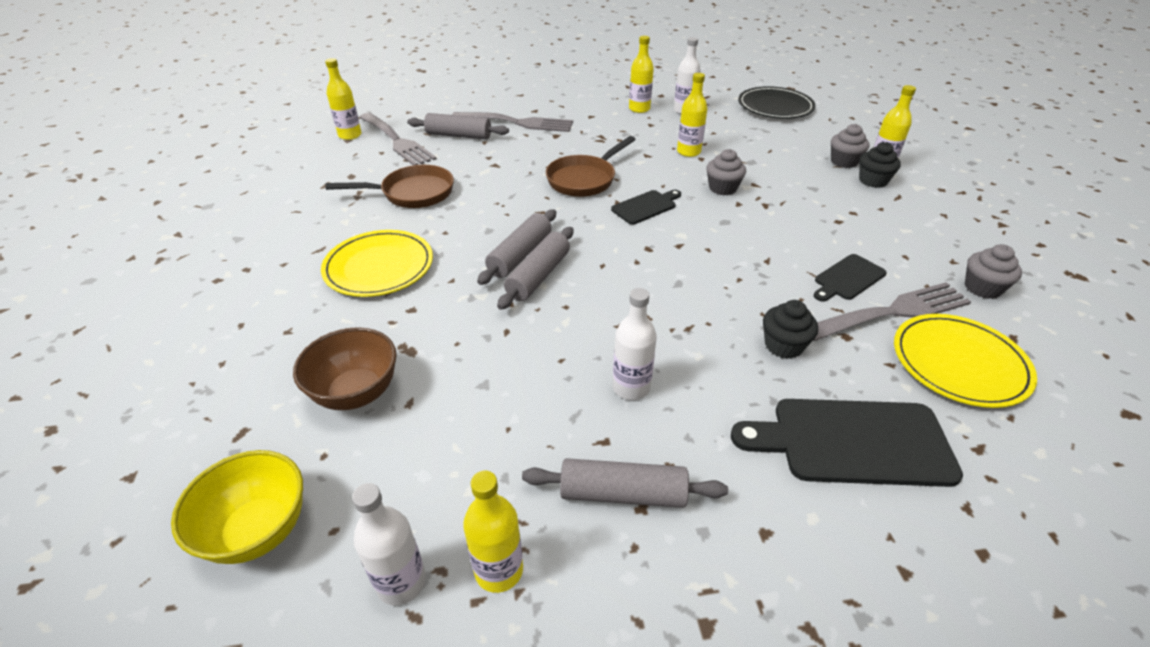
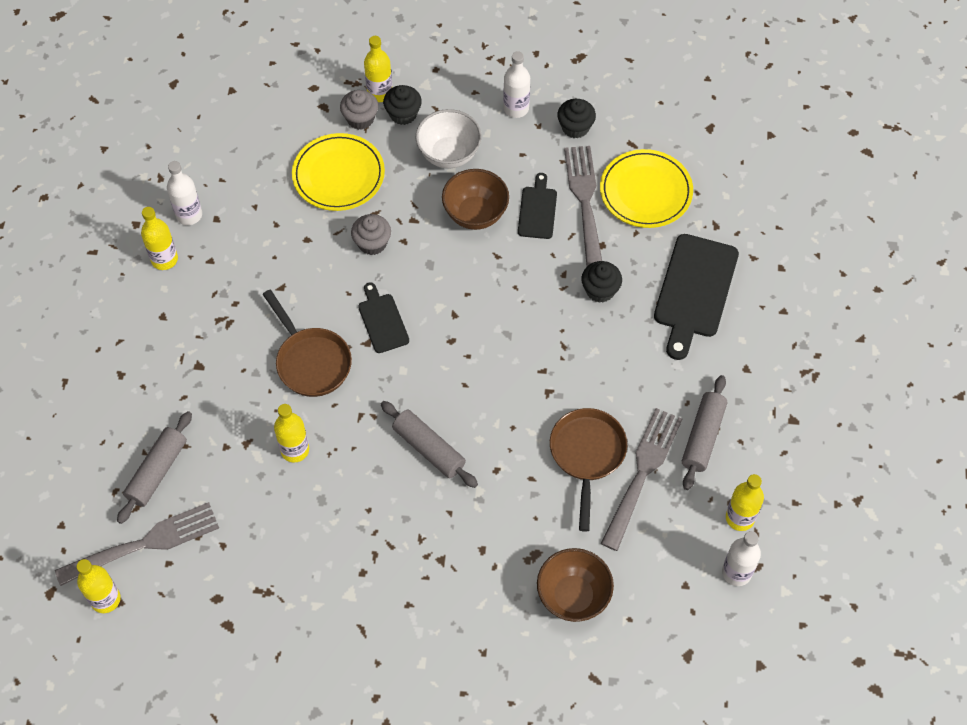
camera: 75 degrees left, 20 degrees up
yellow bowl [171,450,303,564] -> none
yellow plate [321,230,433,297] -> yellow plate moved to [292,133,385,211]
brown pan [325,165,454,208] -> brown pan moved to [550,408,627,532]
grey fork [452,112,573,132] -> grey fork moved to [601,408,682,551]
grey rolling pin [497,227,573,310] -> none
white bottle [613,288,657,400] -> white bottle moved to [503,51,530,118]
yellow bottle [677,73,707,157] -> yellow bottle moved to [274,404,309,462]
black plate [738,86,816,119] -> none
black cutting board [814,254,887,302] -> black cutting board turned 150 degrees counterclockwise [518,173,557,239]
grey cupcake [965,244,1022,299] -> black cupcake [557,99,596,139]
none -> white bowl [416,109,482,168]
none -> brown bowl [442,169,509,230]

